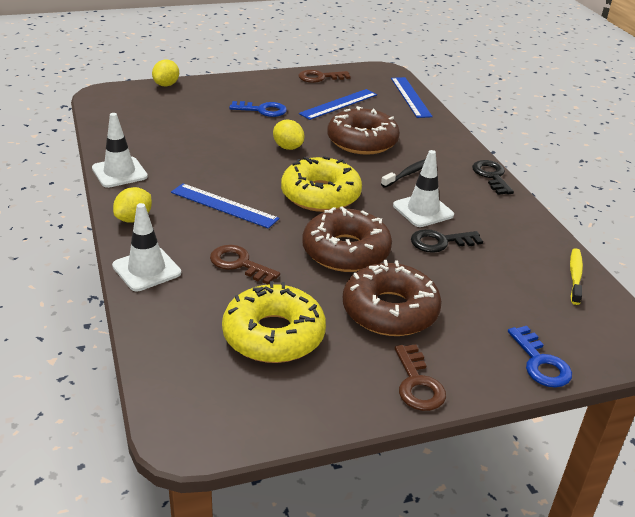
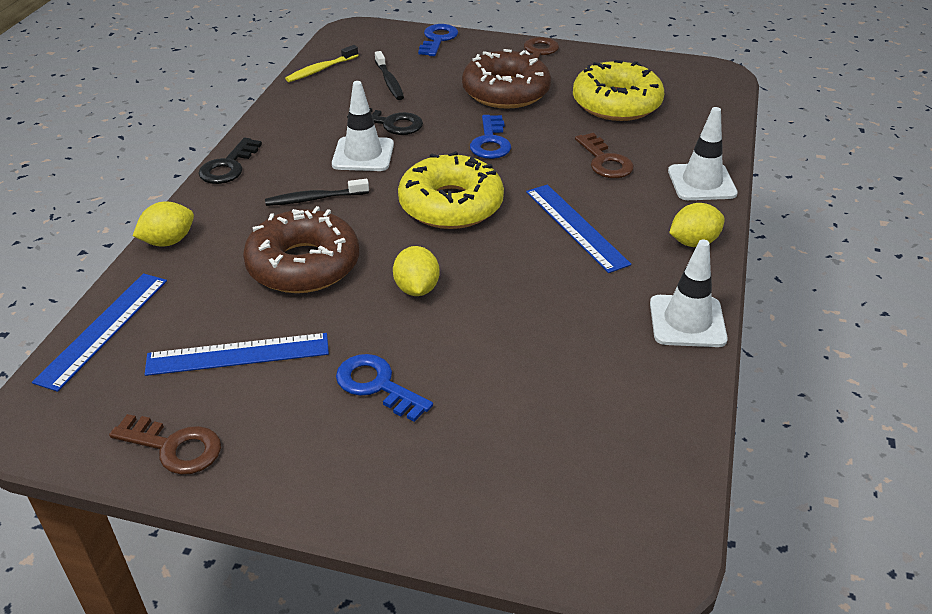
camera: 145 degrees left, 5 degrees up
yellow lemon [152,60,179,86] -> yellow lemon moved to [133,202,194,246]
brown donut [302,206,392,272] -> blue key [470,115,511,159]
none -> black toothbrush [375,51,404,100]

